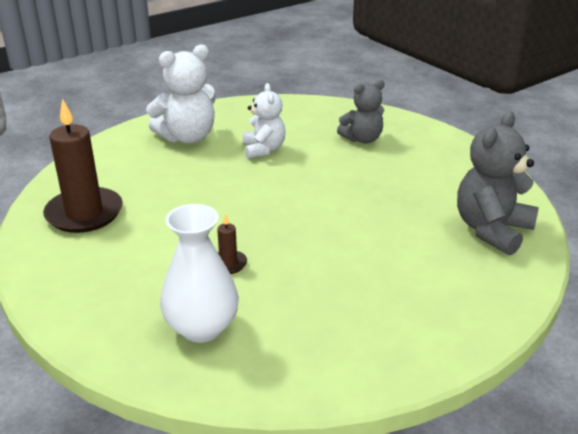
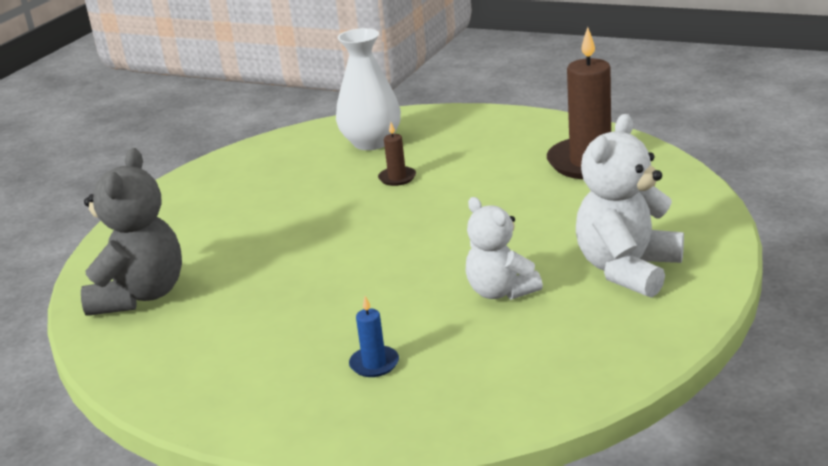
camera: 155 degrees right, 5 degrees down
grey teddy bear [337,80,385,144] -> blue candle [349,296,399,377]

